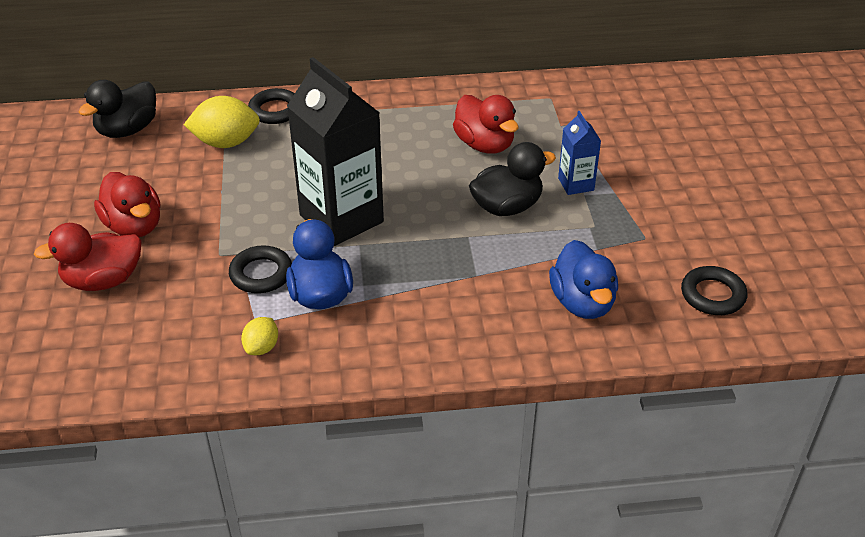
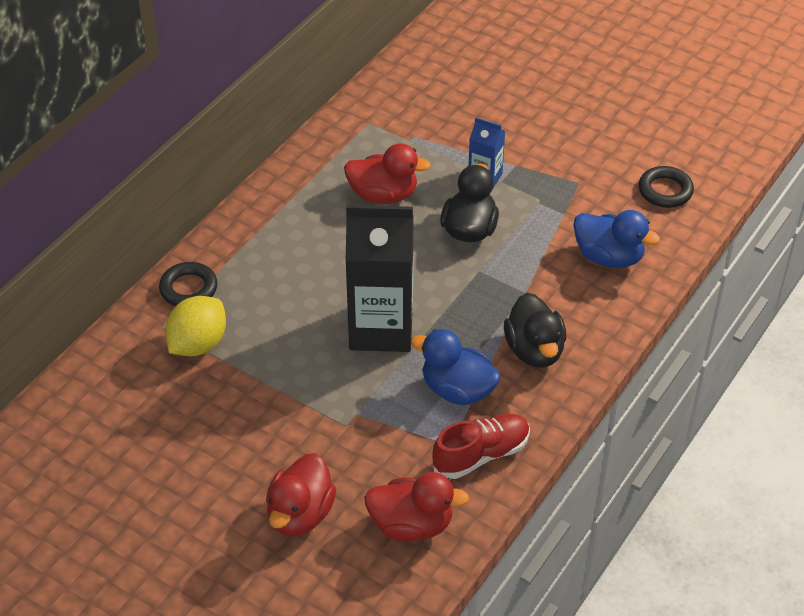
camera: 50 degrees left, 5 degrees up
black duck [78,80,156,138] -> black duck moved to [504,293,566,367]
red duck [94,172,161,237] -> red duck moved to [364,472,470,541]
black ring [229,245,292,293] -> none
yellow lemon [241,317,278,355] -> red shoe [432,414,530,479]

